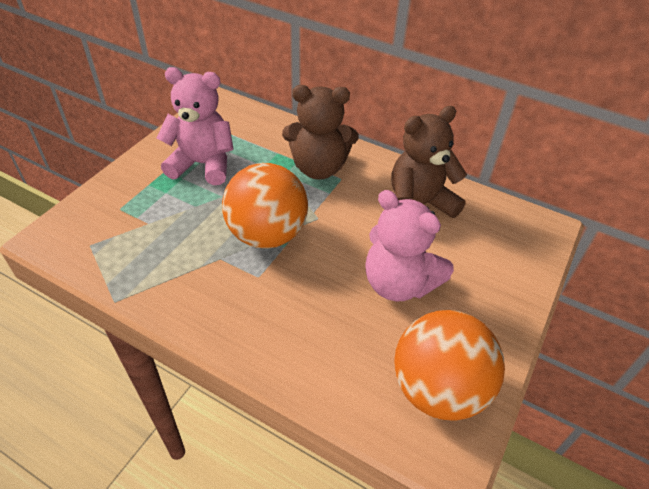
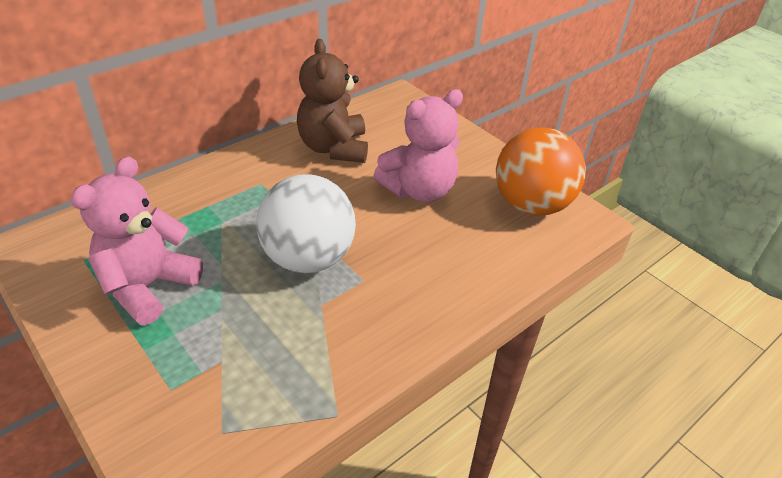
camera: 70 degrees left, 5 degrees down
orange ball [222,163,308,248] -> white ball [256,174,356,273]
brown teddy bear [282,85,359,180] -> none

